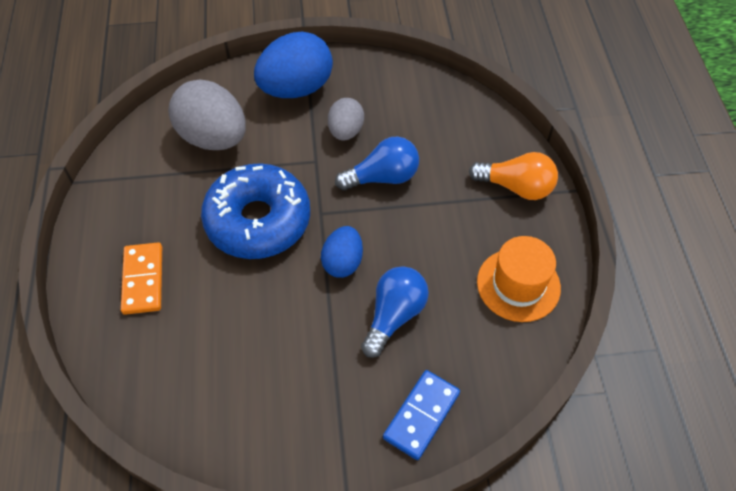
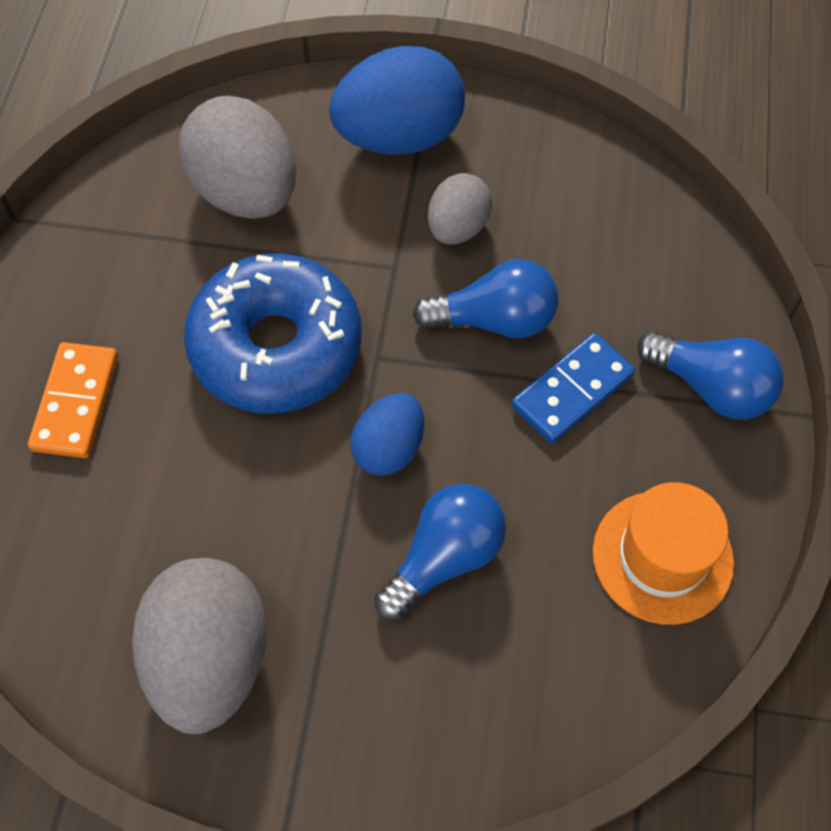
camera: 15 degrees right, 5 degrees up
blue domino [383,370,460,460] -> blue domino moved to [511,333,635,444]
orange light bulb [469,152,558,200] -> blue light bulb [637,331,783,420]
none -> grey egg [132,558,267,734]

